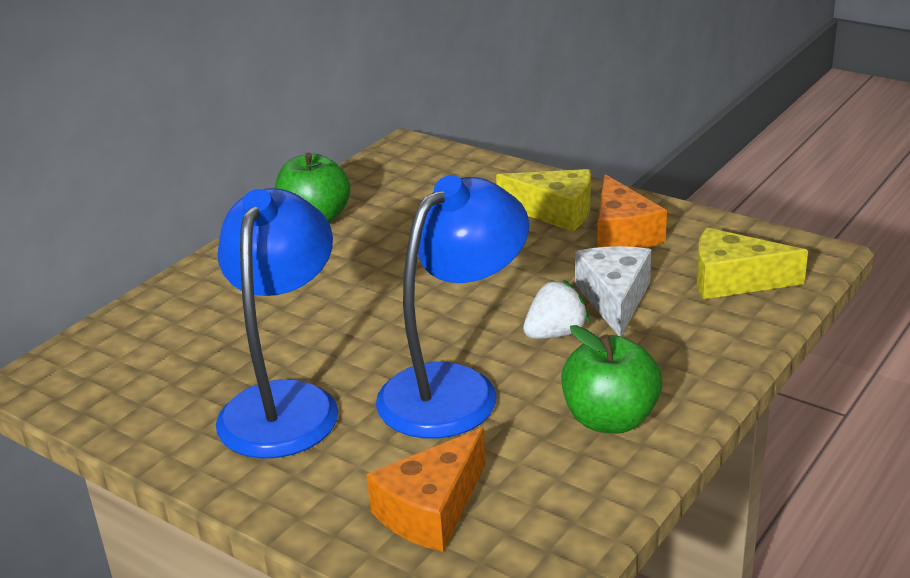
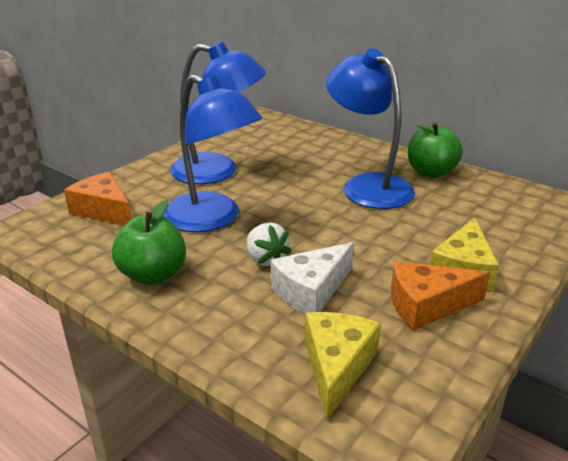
camera: 90 degrees right, 0 degrees up
white cheese [575,246,651,336] -> white cheese turned 135 degrees clockwise [271,242,354,314]
none -> blue lamp [326,48,415,209]

